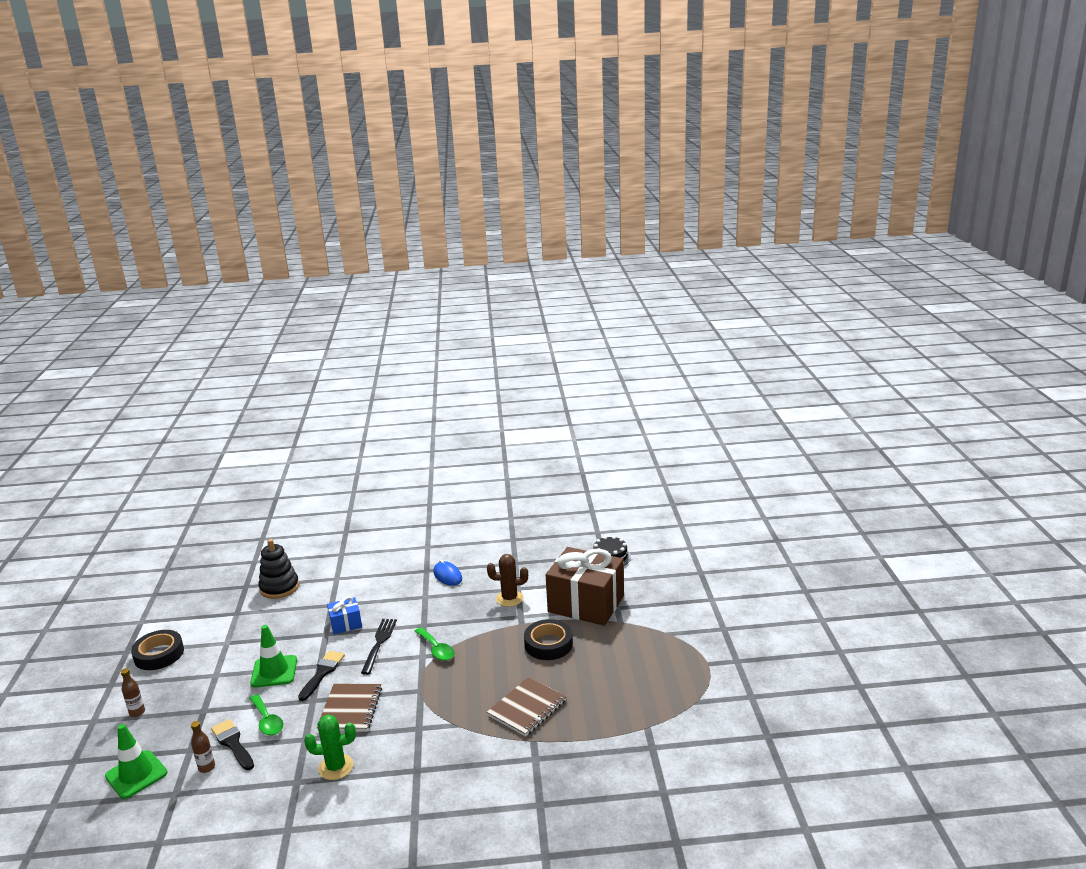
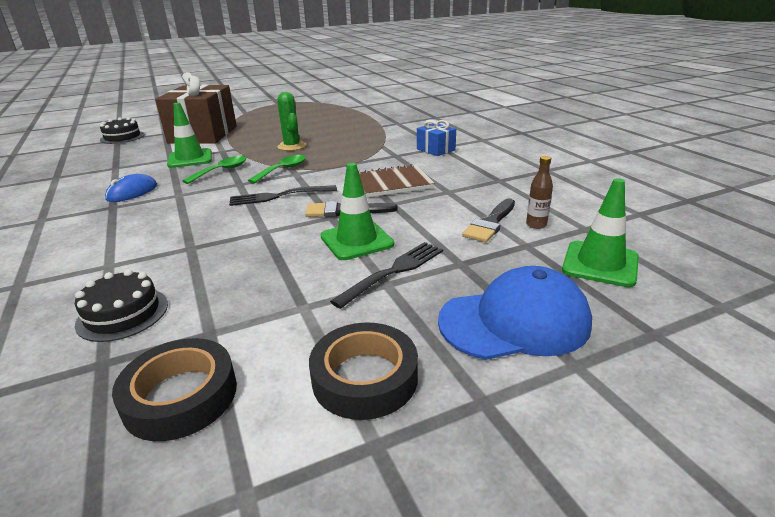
camera: 110 degrees left, 5 degrees up
brown bottle [121,668,145,717] -> blue cap [438,266,592,360]
green spoon [249,694,283,736] -> green spoon moved to [182,156,247,184]
black stacking toy [259,539,299,599] -> black cake [75,269,168,342]
green cactus [304,715,356,780] -> green cactus moved to [277,92,306,151]
blue gift [327,596,362,634] -> blue gift moved to [417,119,456,156]
brown cactus [487,554,528,607] -> green traffic cone [167,103,212,168]
brown notebook [487,677,567,737] -> none
black tape [524,619,573,660] -> black tape moved to [112,338,237,441]
none -> black fork [330,242,443,309]

